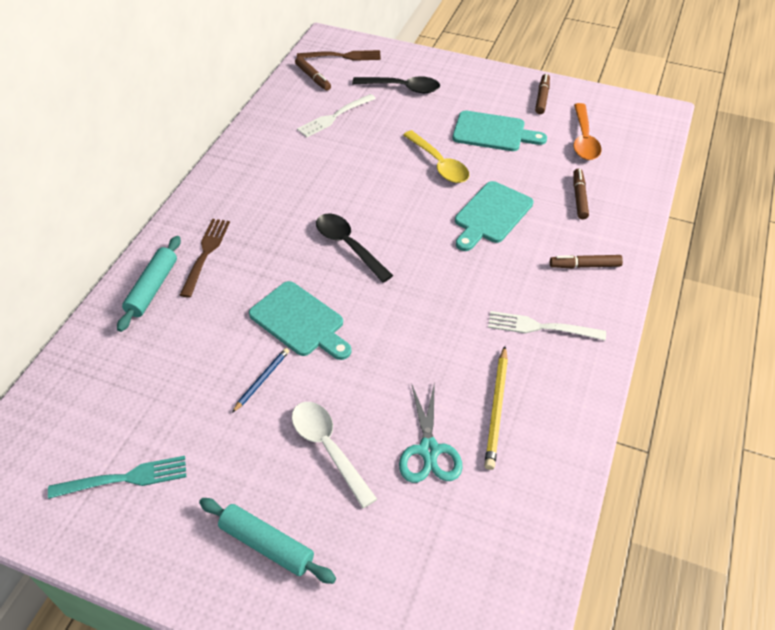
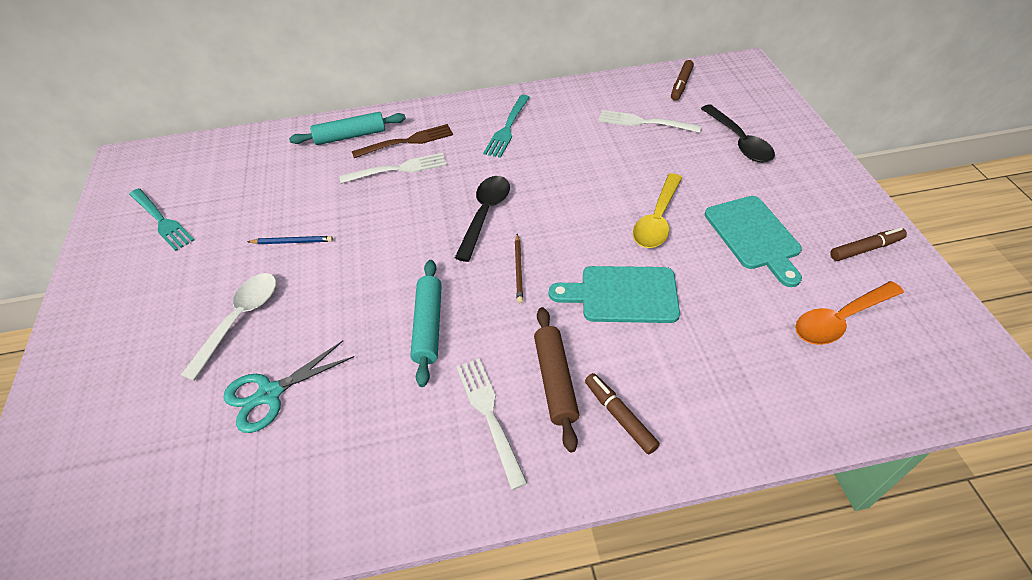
camera: 60 degrees right, 0 degrees up
turquoise rolling pin [199,498,336,584] -> turquoise rolling pin moved to [411,260,442,387]
turquoise cutting board [249,281,352,360] -> none
brown fork [297,50,381,61] -> none
yellow pencil [484,346,508,470] -> none
brown marker [573,169,589,220] -> none
none -> white fork [339,153,447,184]
none -> turquoise fork [483,95,530,158]
none -> brown pencil [515,234,523,303]
none -> brown rolling pin [534,307,579,452]

